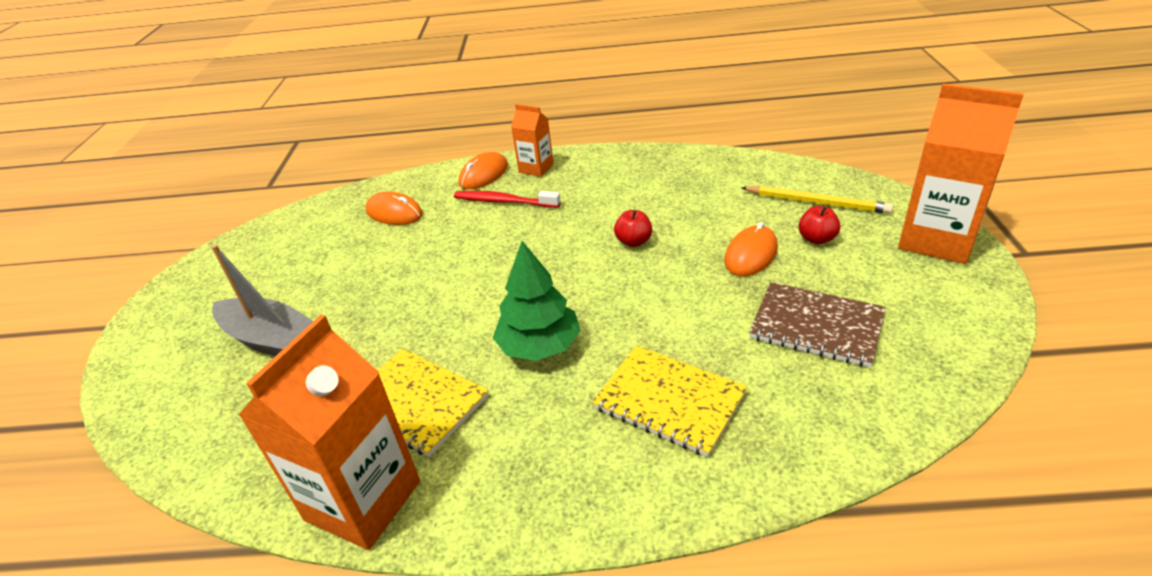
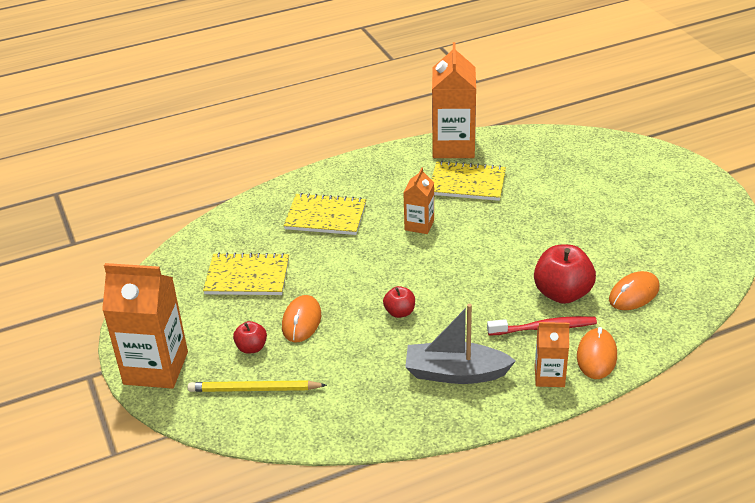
camera: 155 degrees right, 0 degrees up
grey boat [211,244,313,356] -> grey boat moved to [405,304,516,384]
orange mouse [366,191,423,225] -> orange mouse turned 45 degrees counterclockwise [609,271,659,310]
green tree [493,241,581,361] -> orange carton [403,167,434,234]
brown notebook [749,282,885,368] -> yellow notebook [203,252,289,295]
none -> red apple [534,245,596,304]

